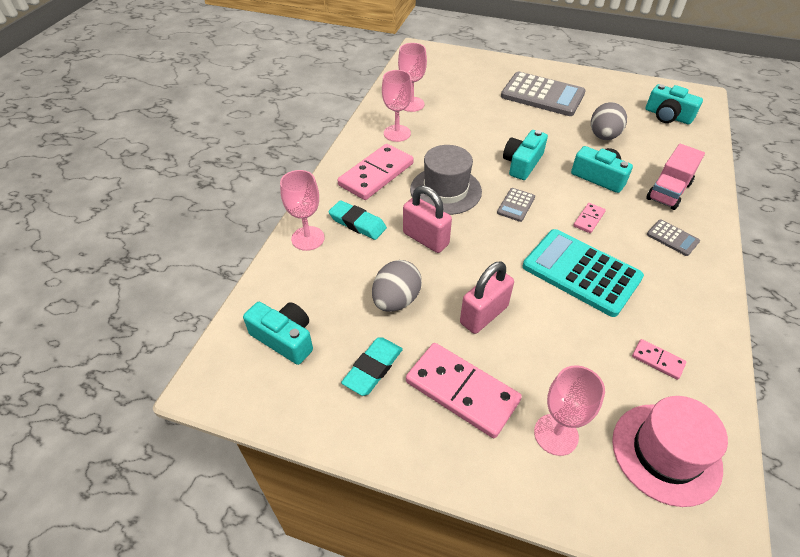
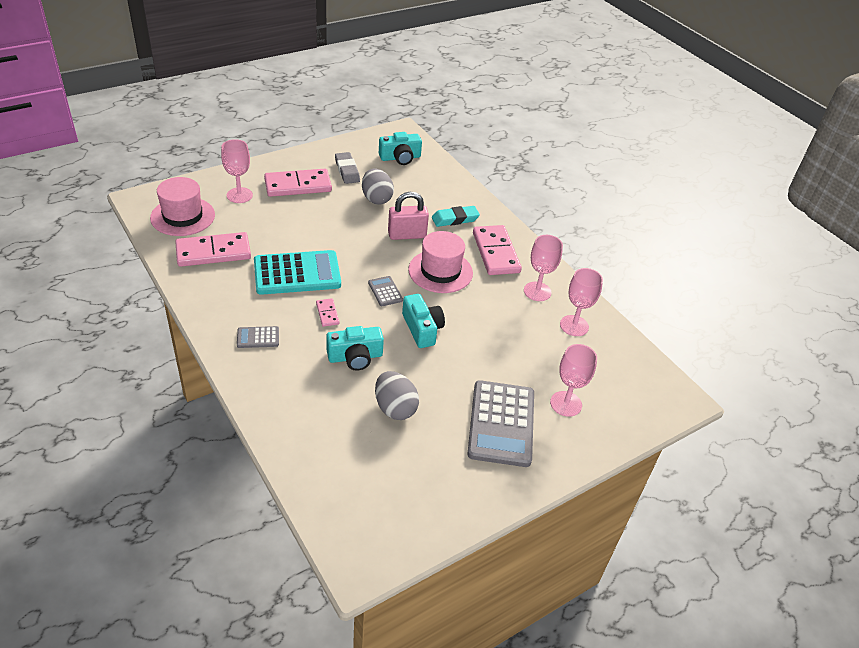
camera: 125 degrees right, 5 degrees down
pink goblet [280,170,325,251] -> pink goblet moved to [550,344,597,417]
turquoise eraser [341,337,403,396] -> grey eraser [335,152,360,184]
grey hat [410,145,482,215] -> pink hat [408,231,473,293]
pink padlock [460,261,514,334] -> none
grey calculator [501,72,586,116] -> grey calculator turned 60 degrees counterclockwise [467,380,534,467]
pink domino [632,339,686,380] -> pink domino [175,232,251,267], size x2.15
turquoise camera [645,84,703,124] -> none
pink truck [646,144,705,210] -> none

